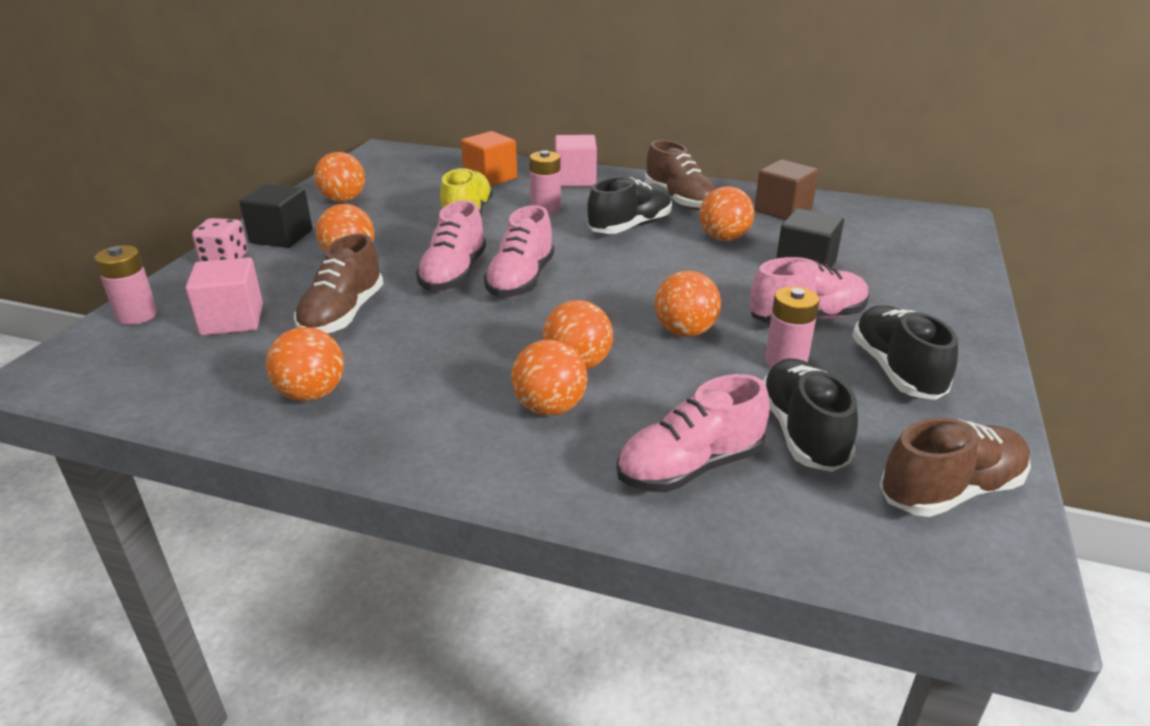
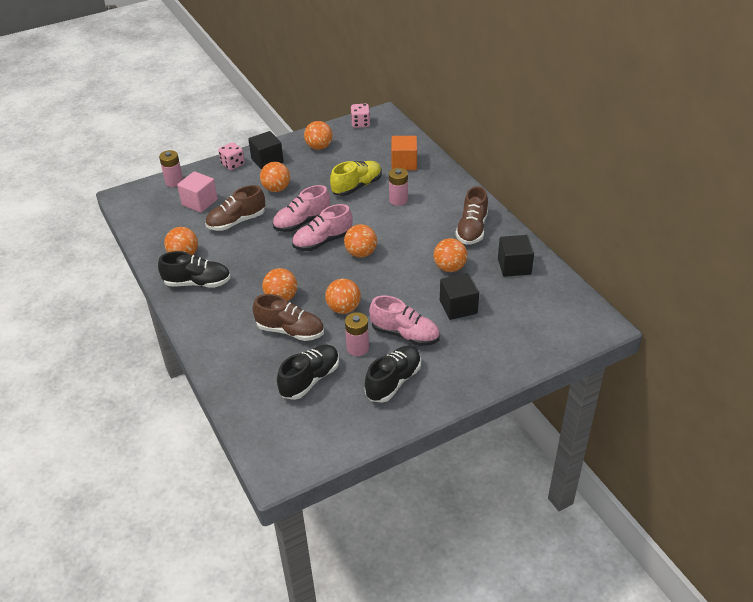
camera: 45 degrees right, 10 degrees up
orange ball [511,339,587,416] -> orange ball moved to [344,224,377,258]
pink cube [555,135,597,187] -> none
black shoe [587,177,672,234] -> black shoe moved to [158,251,231,287]
pink shoe [616,374,770,493] -> none
brown cube [754,159,819,220] -> black cube [498,235,534,277]
brown shoe [880,417,1031,517] -> brown shoe moved to [252,294,324,341]
none -> pink dice [351,104,370,128]

